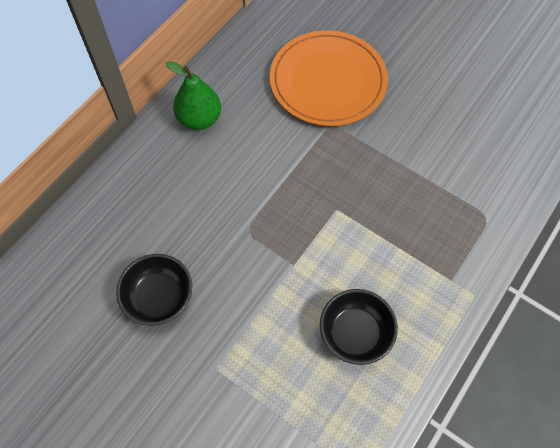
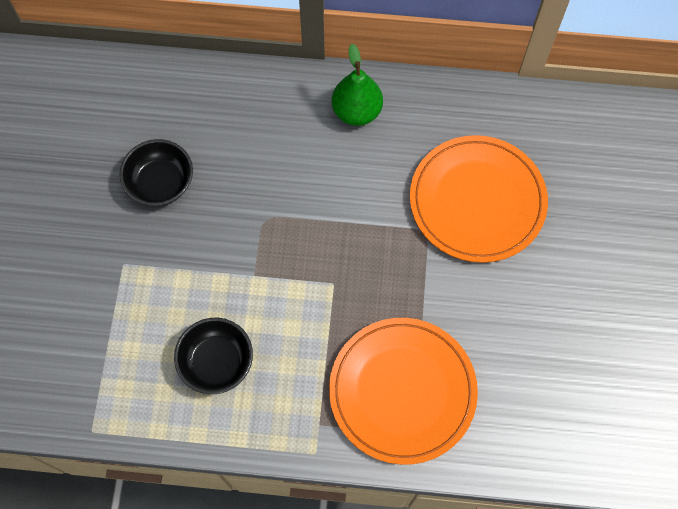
camera: 60 degrees right, 5 degrees up
none -> orange plate [329,318,478,465]

